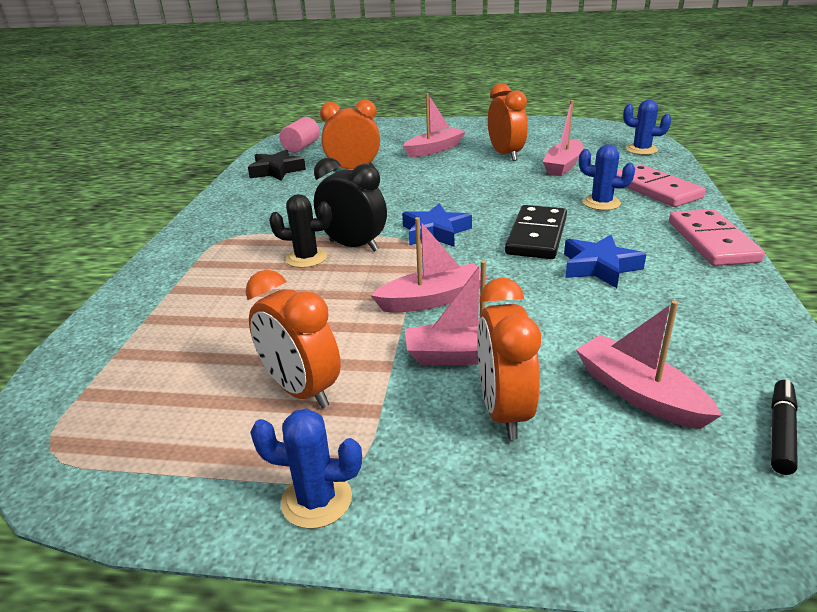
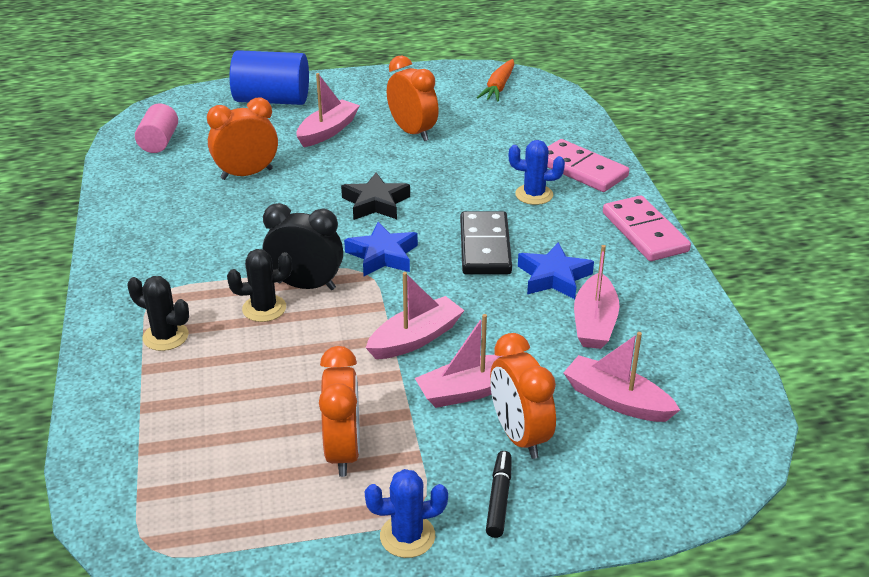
camera: 20 degrees left, 5 degrees up
orange clock [246,270,341,408] -> orange clock turned 120 degrees counterclockwise [319,346,360,477]
black star [248,149,306,181] -> black star moved to [341,173,410,220]
pink boat [543,100,583,176] -> pink boat moved to [574,245,620,349]
blue cactus [623,99,671,155] -> none
black marker [771,380,798,475] -> black marker moved to [486,451,512,538]
none -> black cactus [128,276,189,351]
none -> blue cylinder [230,50,309,105]
none -> orange carrot [477,59,515,101]

